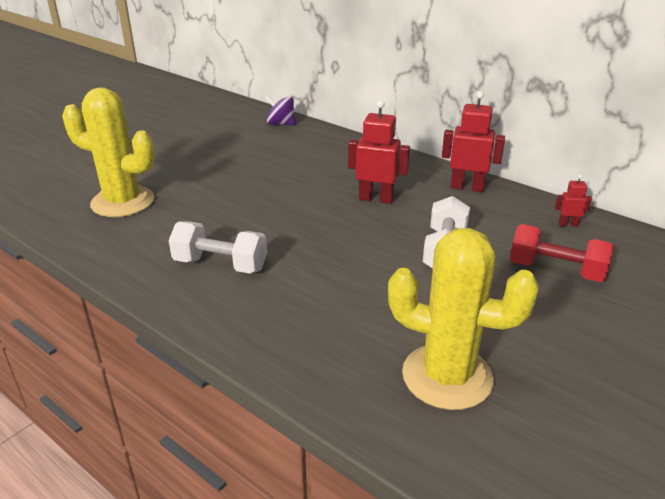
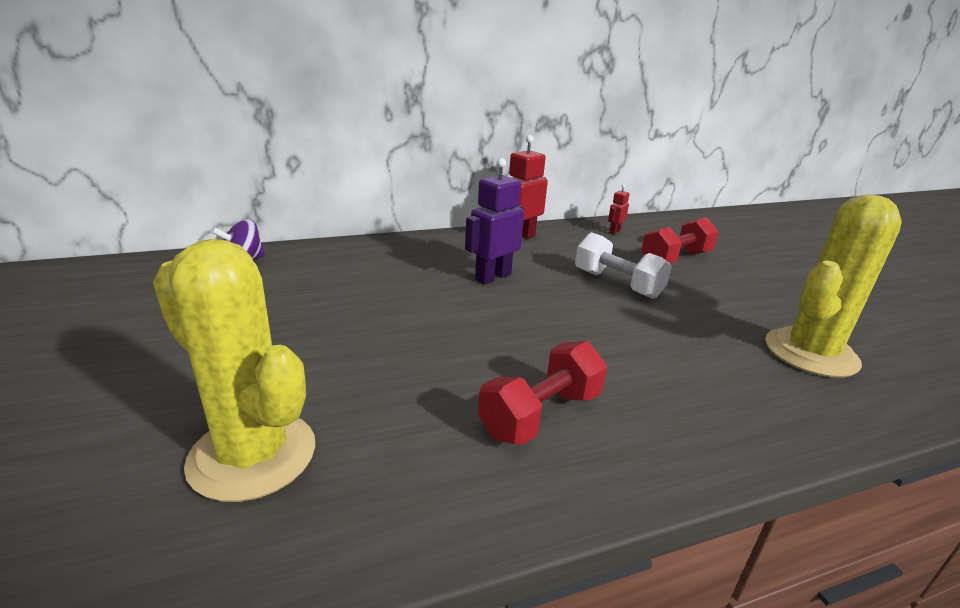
camera: 60 degrees left, 5 degrees down
yellow cactus [62,87,154,217] -> yellow cactus turned 75 degrees clockwise [153,239,315,502]
white dumbbell [169,221,267,274] -> red dumbbell [478,341,607,445]
red robot [348,100,410,204] -> purple robot [465,158,524,285]

